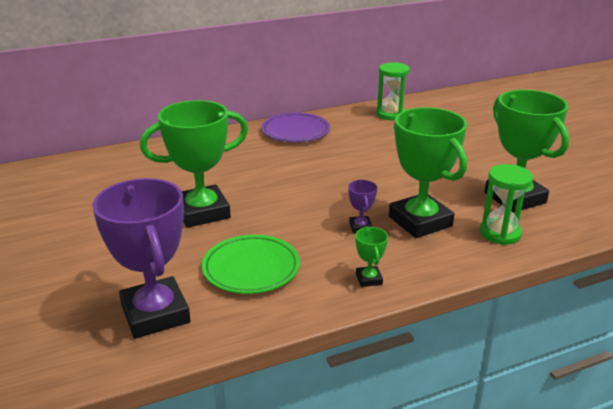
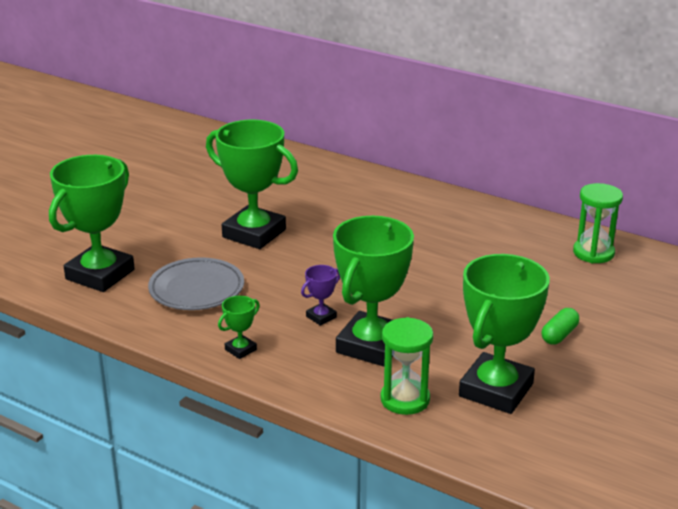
camera: 55 degrees right, 0 degrees up
purple trophy [92,178,191,339] -> green trophy [49,155,135,292]
green plate [202,235,300,294] -> grey plate [148,257,244,310]
purple plate [261,112,330,142] -> none
none -> green capsule [542,308,579,345]

